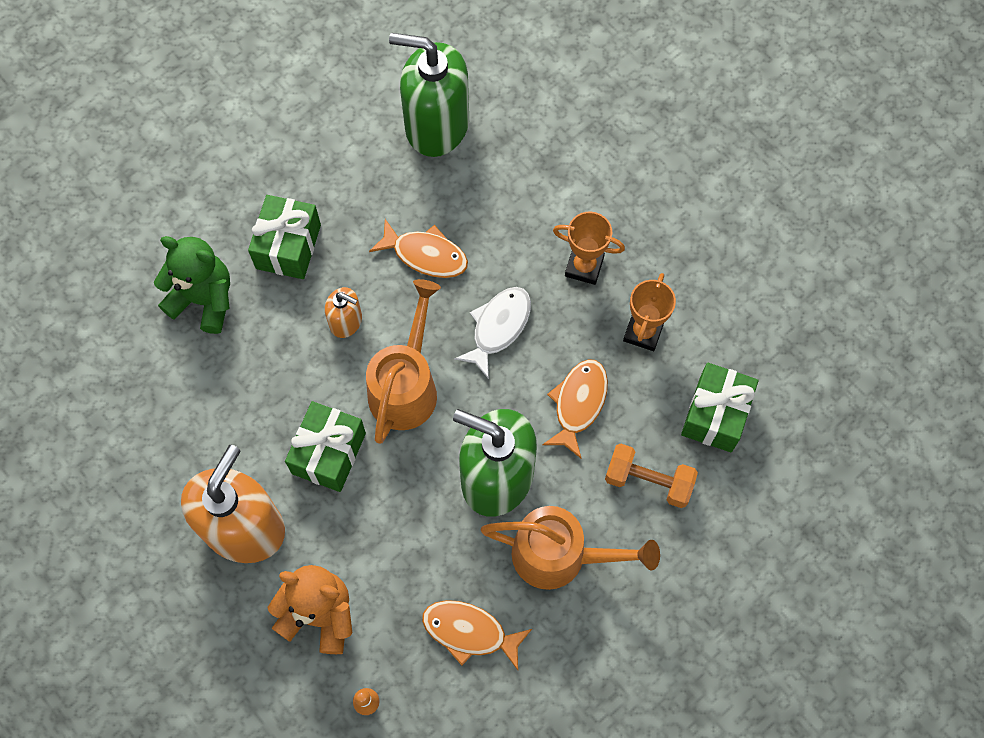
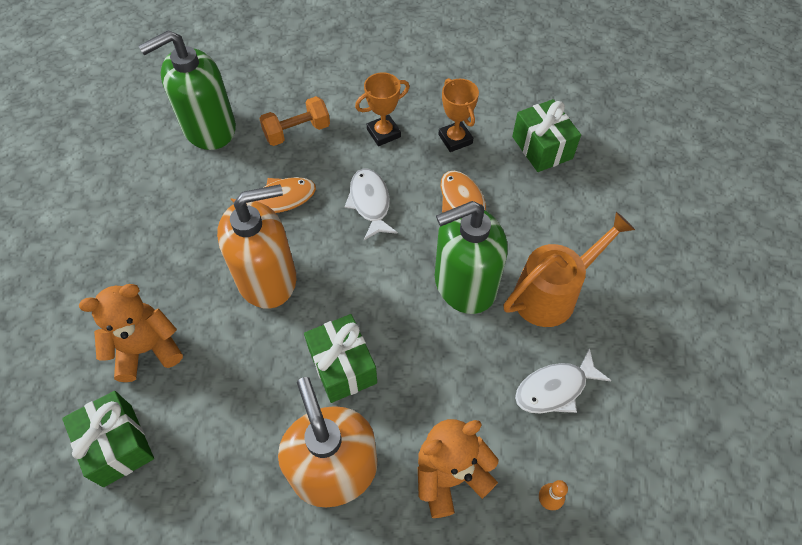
camera: 45 degrees left, 10 degrees down
green teddy bear [154,236,230,334] -> orange teddy bear [79,284,183,382]
green gift [248,195,321,279] -> green gift moved to [62,391,154,487]
orange soap dispenser [325,287,362,338] -> orange soap dispenser [217,184,296,309], size x2.12
orange watering can [366,279,441,444] -> none
orange fish [422,600,532,670] -> white fish [515,348,612,414]
orange dumbbell [605,443,698,508] -> orange dumbbell moved to [259,96,330,146]

